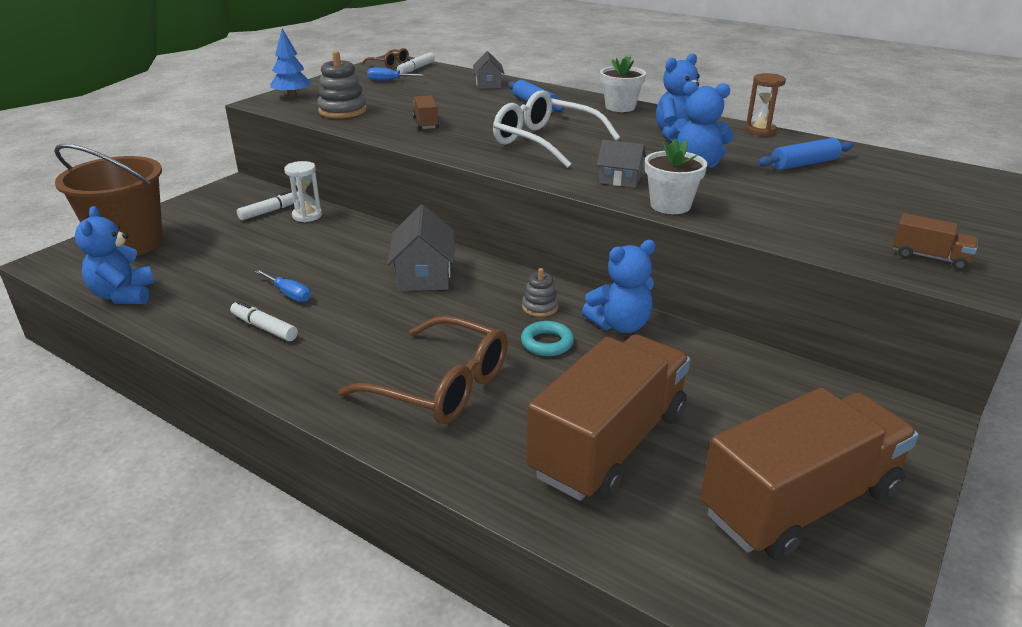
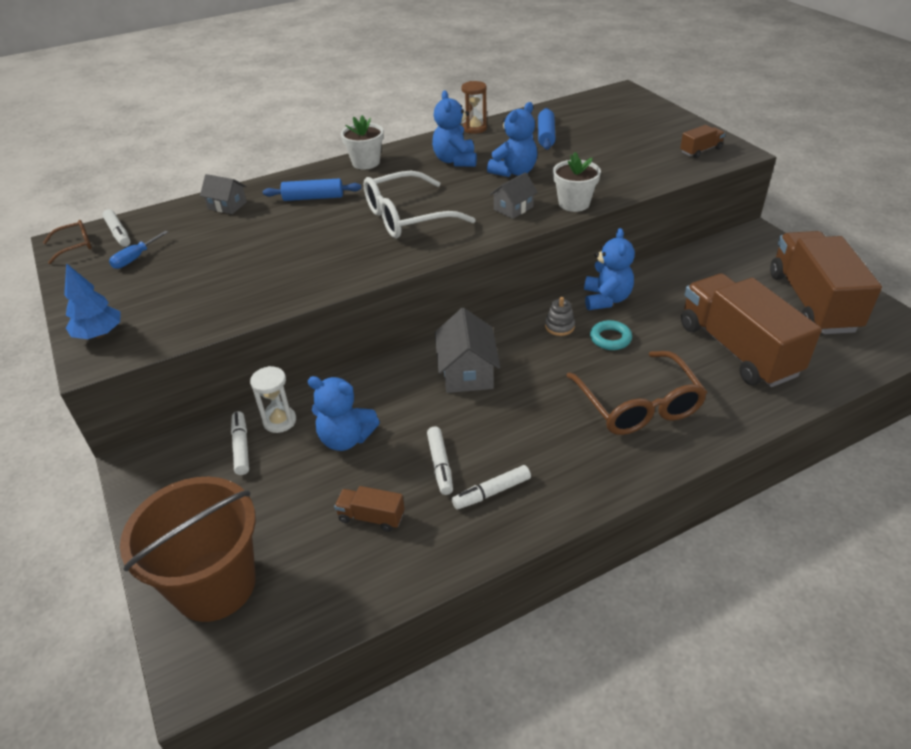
camera: 60 degrees left, 10 degrees up
blue teddy bear [75,206,154,304] -> blue teddy bear moved to [308,376,380,451]
blue screwdriver [255,270,311,302] -> white marker [427,427,453,495]
grey stacking toy [317,51,367,118] -> none
brown glasses [338,316,508,424] -> brown glasses turned 105 degrees clockwise [566,351,707,435]
grey house [387,205,455,291] -> grey house turned 60 degrees clockwise [435,308,500,393]
brown truck [412,96,439,130] -> brown truck moved to [334,486,404,532]

